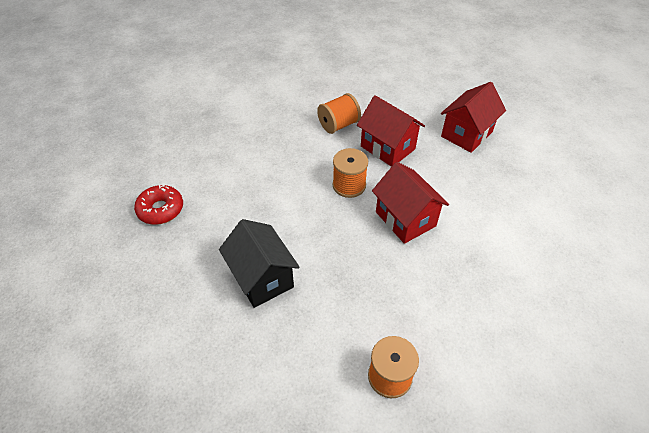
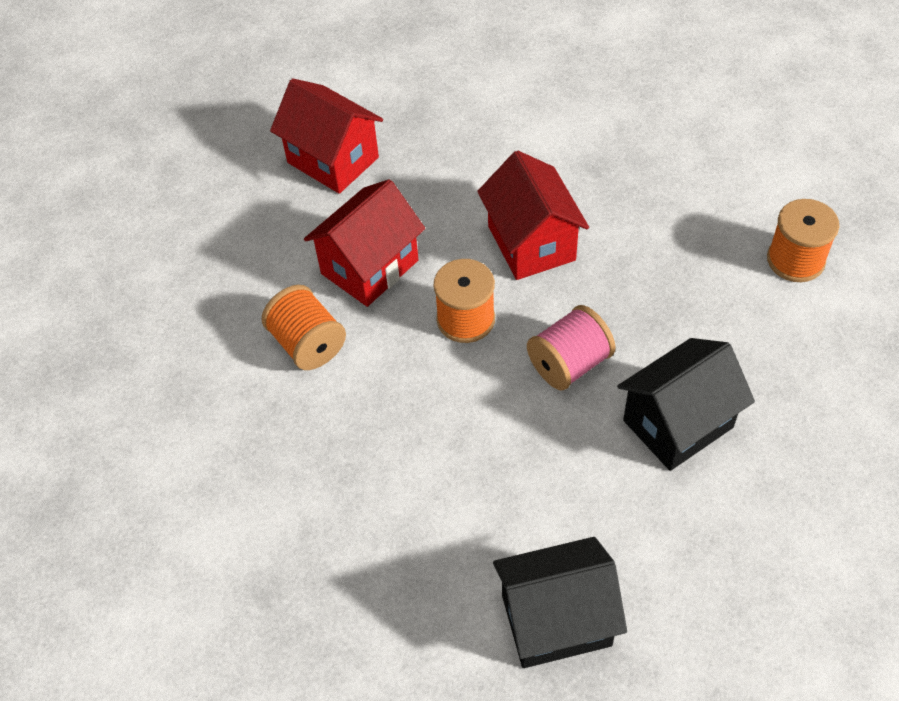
camera: 90 degrees left, 5 degrees up
red donut [134,185,183,225] -> black house [493,537,627,668]
red house [372,162,449,244] -> red house turned 75 degrees counterclockwise [477,150,589,280]
none -> pink spool [527,305,616,391]

